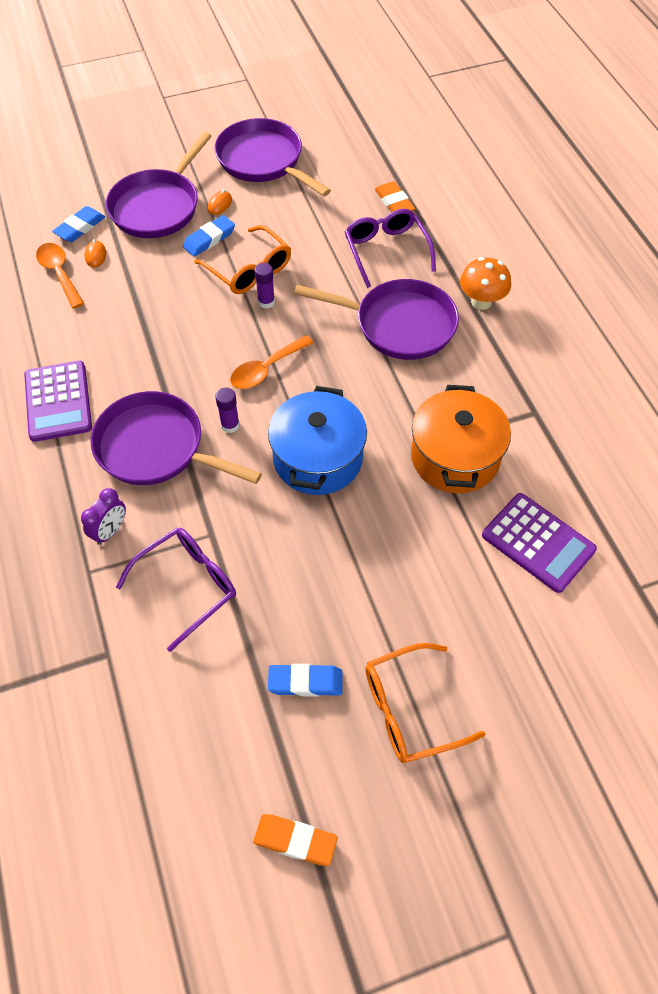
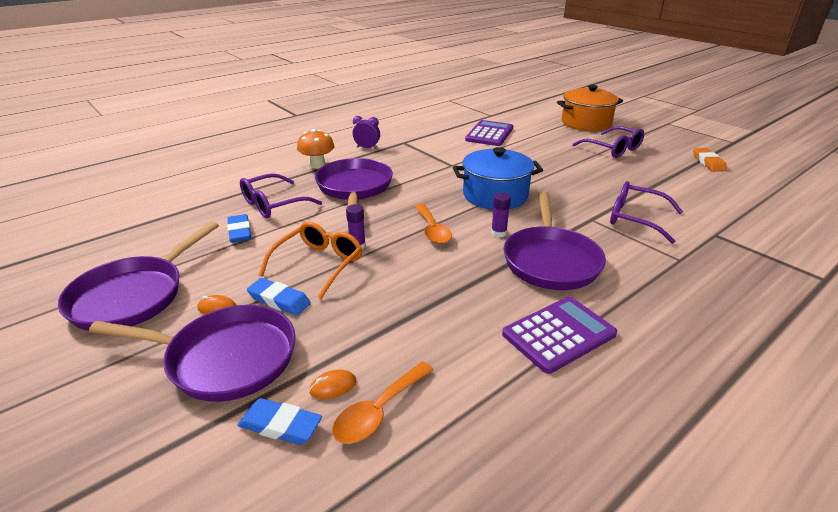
camera: 110 degrees left, 25 degrees down
purple clock [81,488,126,545] -> purple clock moved to [353,116,380,149]
orange spoon [230,335,314,389] -> orange spoon turned 45 degrees clockwise [415,203,452,244]
blue eraser [268,664,343,696] -> blue eraser moved to [227,214,251,243]
orange glasses [365,643,485,763] -> purple glasses [572,126,644,158]
orange eraser [375,181,415,212] -> none
orange pot [411,385,511,493] -> orange pot moved to [557,85,623,131]

